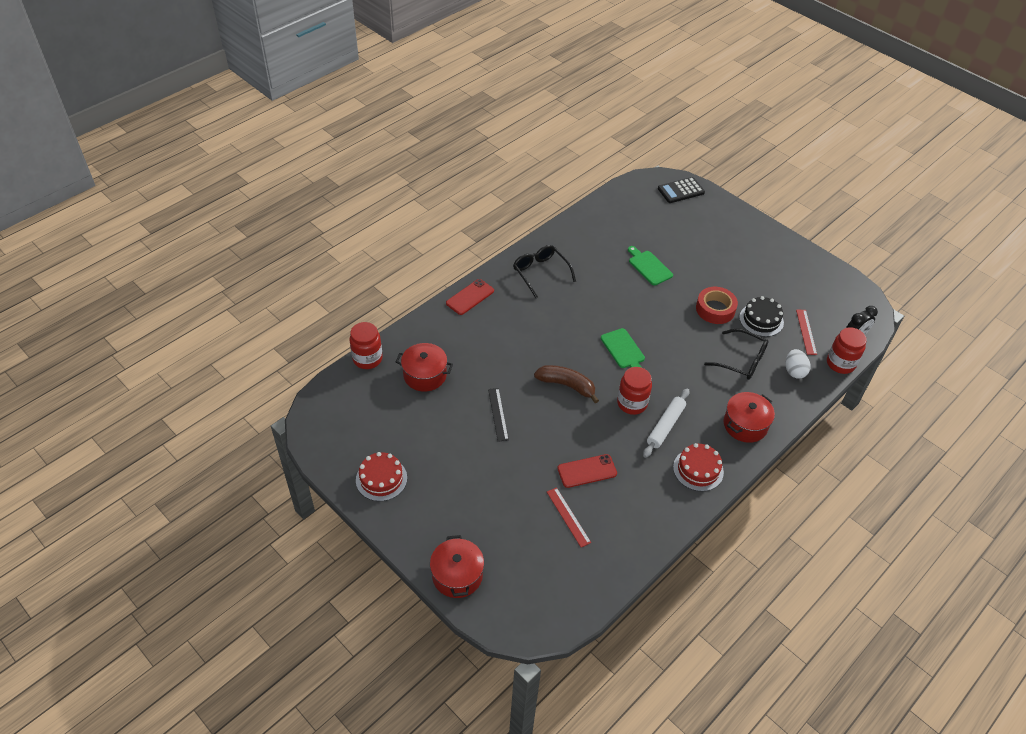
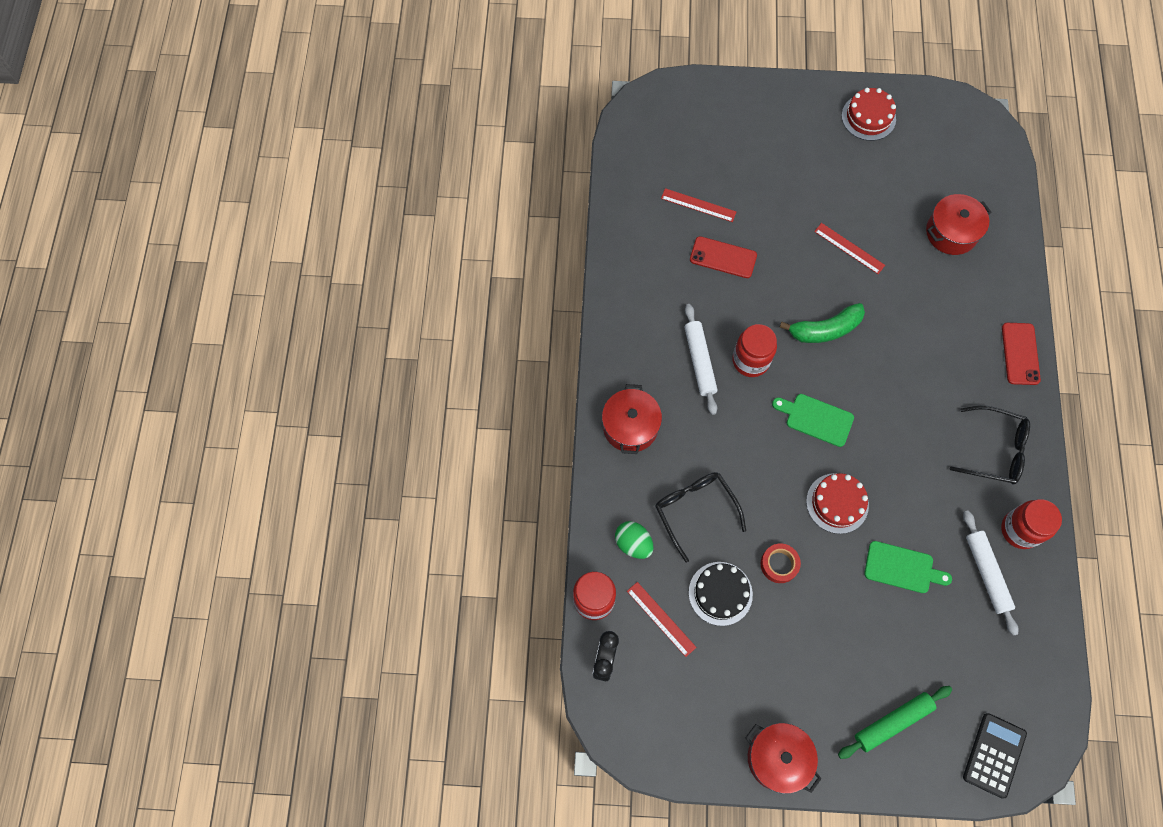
camera: 140 degrees right, 20 degrees up
red jar [349,322,383,369] -> red jar moved to [1001,499,1062,549]
red pot [430,535,484,598] -> red pot moved to [745,723,822,794]
black ruler [488,388,509,442] -> red ruler [814,223,885,274]
brown banana [534,365,599,403] -> green banana [780,303,865,343]
red phone [557,454,617,488] -> red phone turned 75 degrees clockwise [690,236,757,278]
red cake [673,443,724,491] -> red cake moved to [806,473,869,534]
red tape [696,287,738,324] -> red tape [761,544,801,583], size x0.67
black glasses [704,329,768,380] -> black glasses turned 75 degrees clockwise [655,472,746,563]
white egg [786,349,810,379] -> green egg [615,521,654,559]
none -> green rolling pin [838,686,952,759]
none -> white rolling pin [963,510,1019,636]

